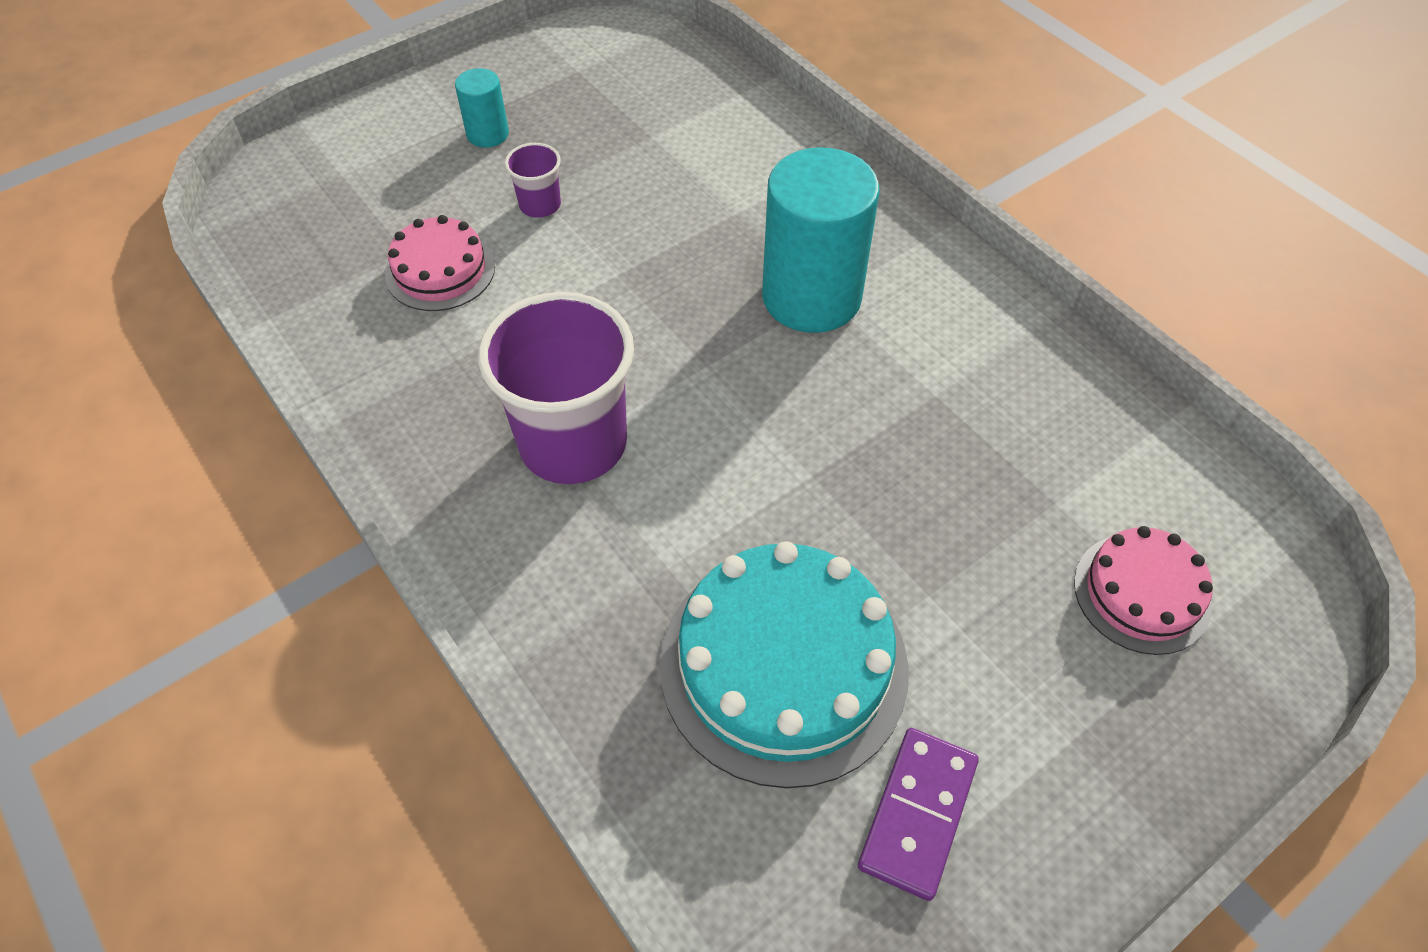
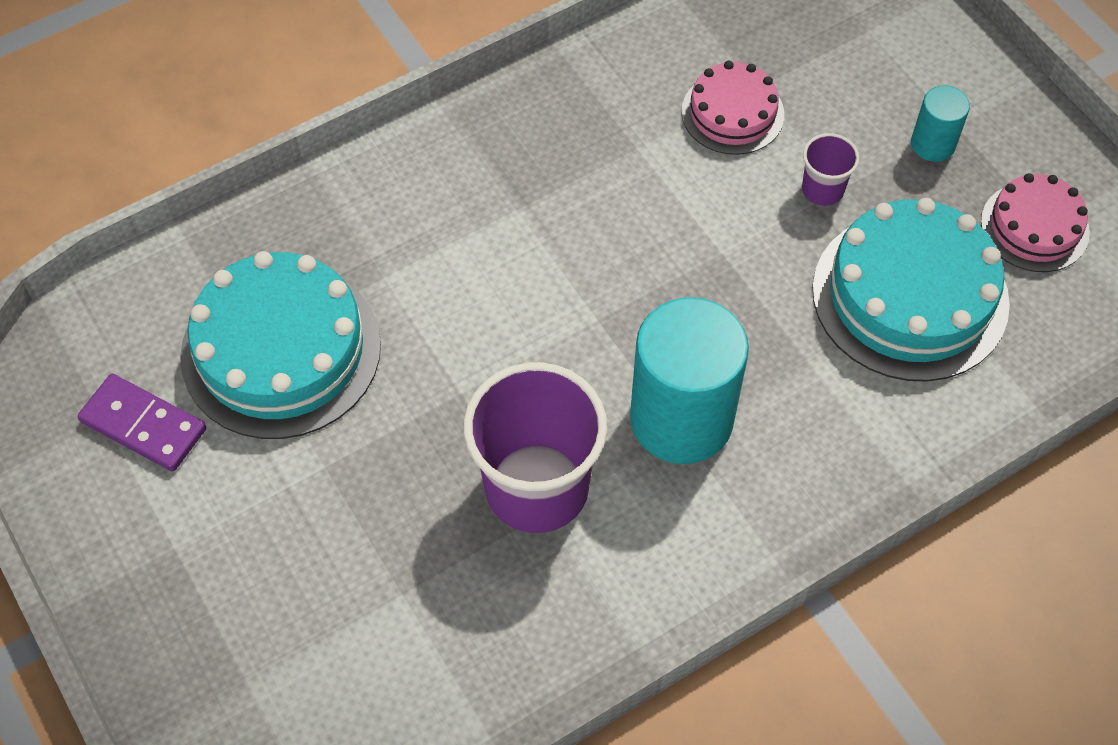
camera: 95 degrees right, 5 degrees up
purple cup [478,292,634,484] -> purple cup moved to [463,362,607,533]
pink cake [1074,526,1213,655] -> pink cake moved to [981,173,1090,272]
none -> turquoise cake [812,198,1010,382]

